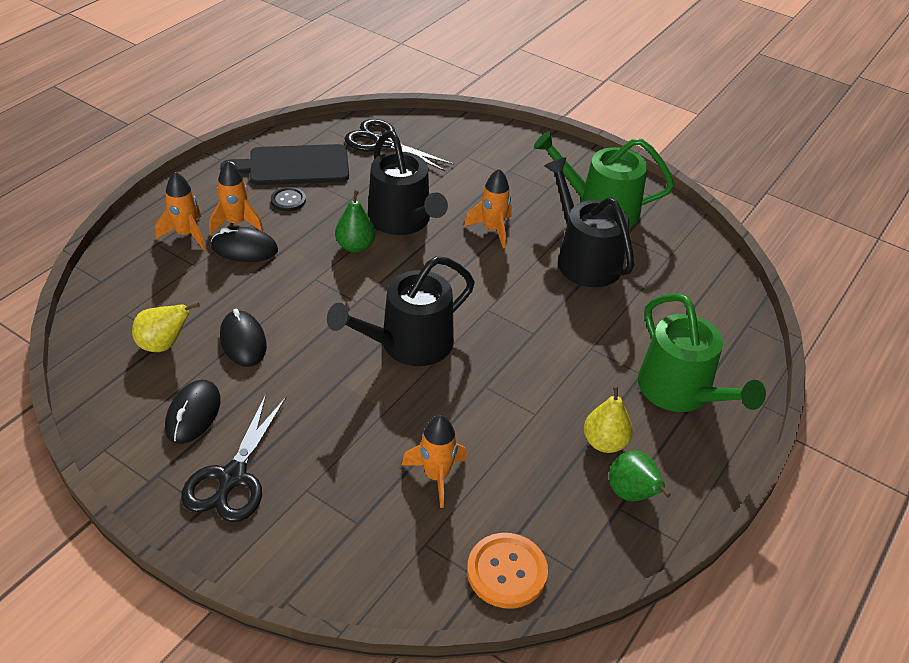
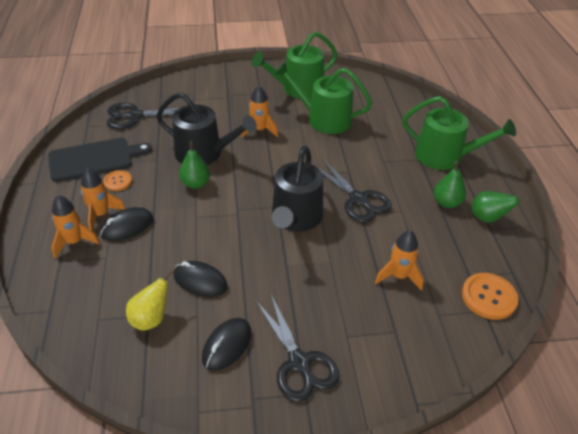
camera: 40 degrees left, 0 degrees up
black mouse [165,380,221,444] -> black mouse turned 60 degrees clockwise [202,318,252,371]
black cutting board [220,144,349,185] -> black cutting board turned 150 degrees counterclockwise [48,138,152,182]
black button [271,187,306,211] -> orange button [103,170,132,191]
black watering can [544,157,634,287] -> green watering can [274,62,372,134]
yellow pear [584,385,633,453] -> green pear [434,161,466,208]
none -> black scissors [318,159,392,223]

